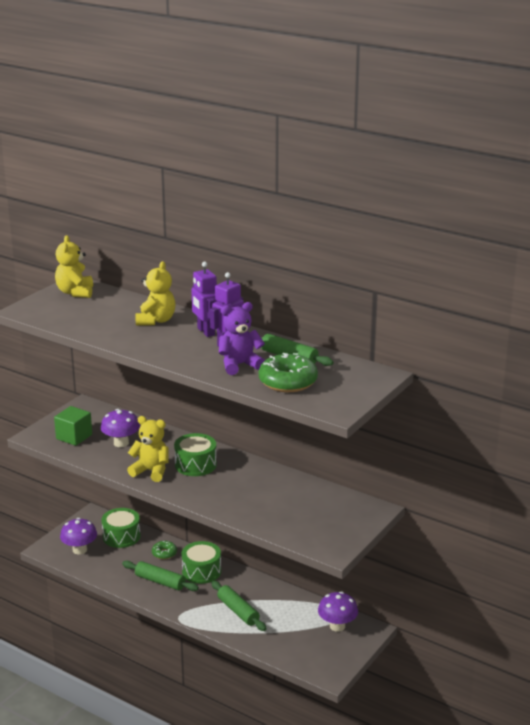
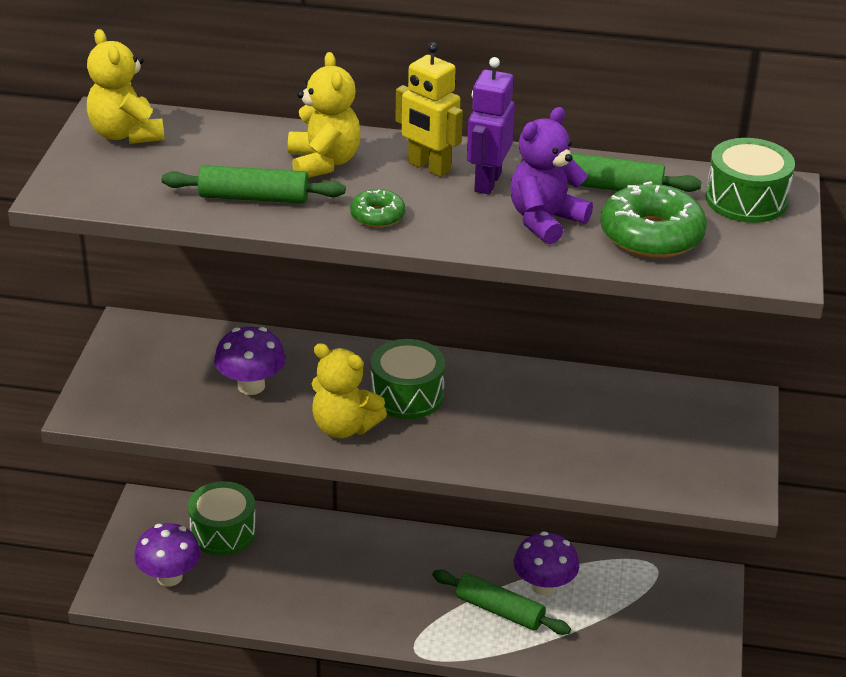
camera: 25 degrees left, 10 degrees up
green cube [54,406,92,446] -> none
green rolling pin [122,561,199,591] -> green rolling pin moved to [162,165,345,203]
yellow teddy bear [127,416,169,482] -> yellow teddy bear turned 150 degrees counterclockwise [312,343,387,438]
green donut [152,541,177,559] -> green donut moved to [350,189,405,228]
green drum [181,541,221,584] -> green drum moved to [705,138,795,223]
purple robot [191,261,217,337] -> yellow robot [395,42,463,177]
purple mushroom [318,591,358,632] -> purple mushroom moved to [514,532,579,596]

